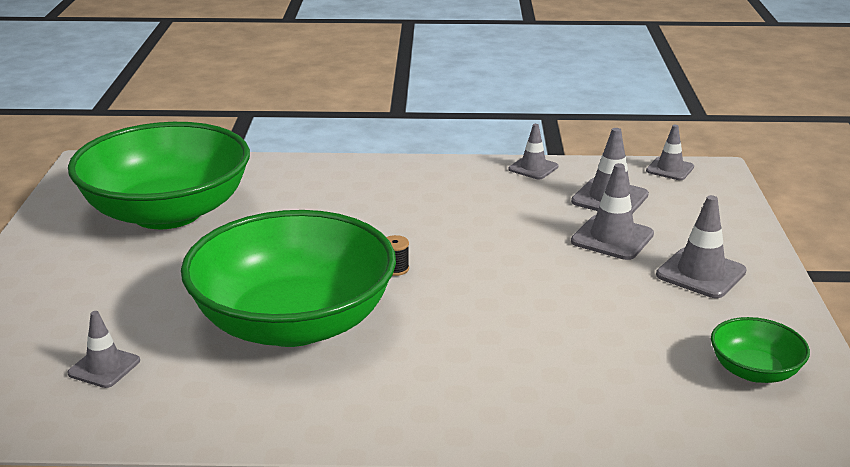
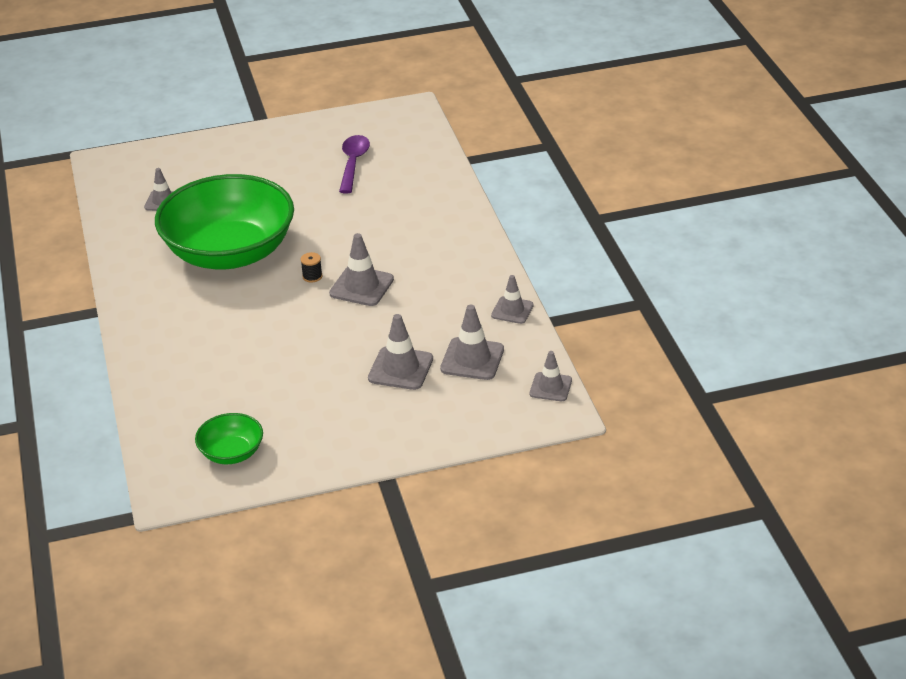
camera: 75 degrees right, 10 degrees up
green bowl [68,122,250,229] -> purple spoon [339,135,370,193]
grey traffic cone [656,195,747,298] -> grey traffic cone moved to [329,233,394,306]

